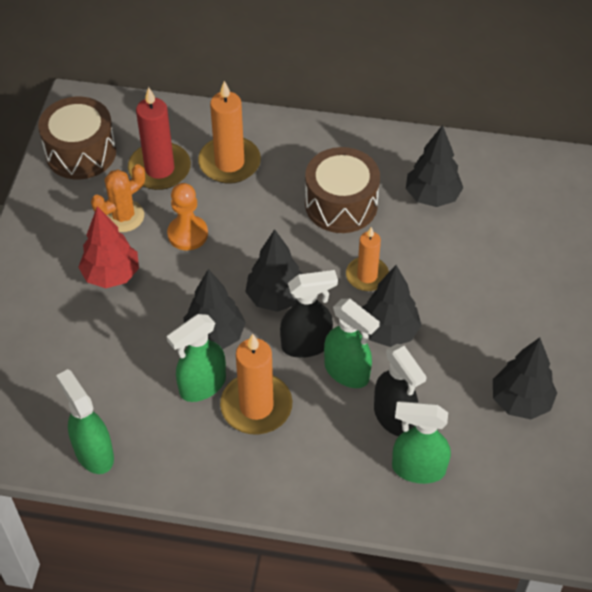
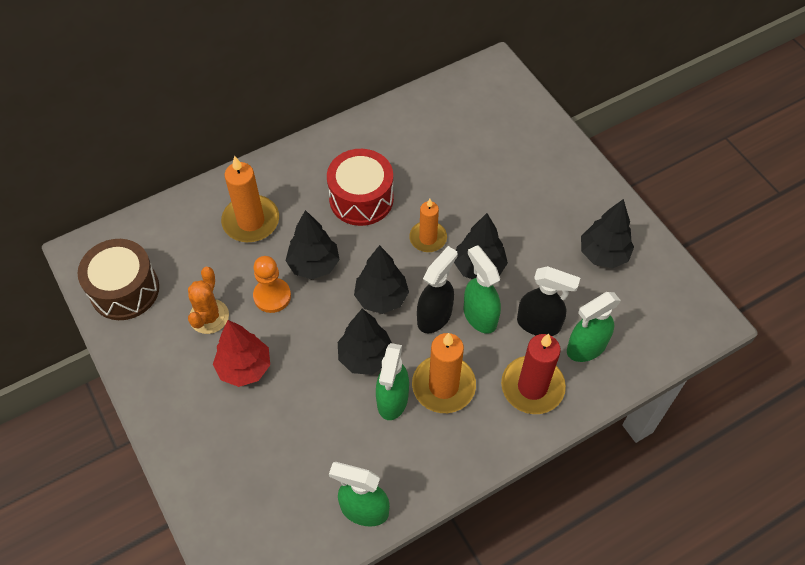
camera: 40 degrees left, 5 degrees up
red candle [128,87,191,190] -> red candle moved to [501,334,566,414]
brown drum [305,147,380,233] -> red drum [327,149,394,226]
green spray bottle [324,298,380,388] -> green spray bottle turned 120 degrees counterclockwise [464,245,501,334]
black tree [406,125,463,207] -> black tree moved to [285,210,340,280]

